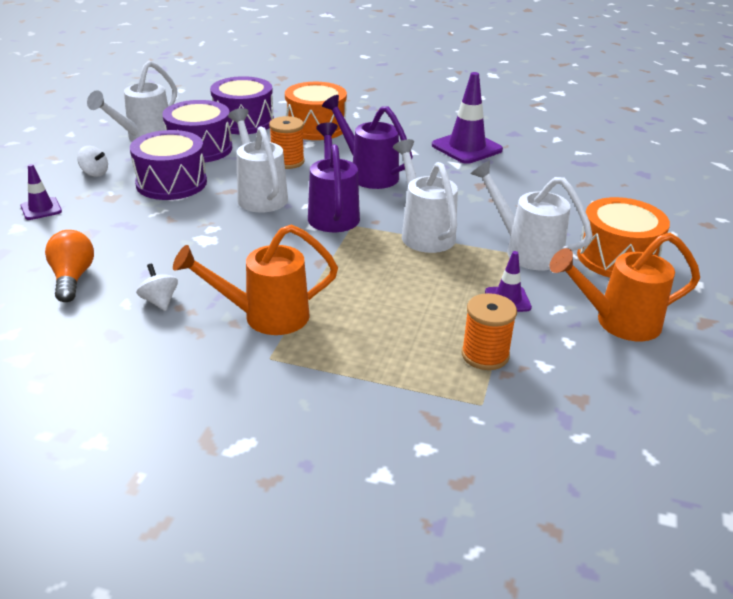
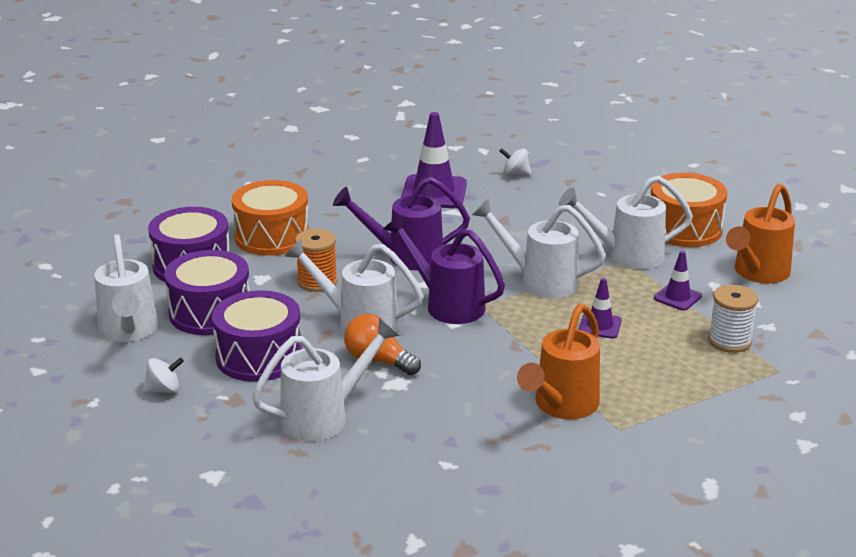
camera: 45 degrees left, 5 degrees down
purple traffic cone [21,164,62,220] -> purple traffic cone moved to [579,278,622,339]
orange light bulb [45,230,94,302] -> orange light bulb moved to [344,314,421,375]
white spinning top [136,264,178,311] -> white spinning top moved to [499,148,532,176]
orange spool [462,293,517,370] -> white spool [708,285,758,353]
none -> white watering can [252,318,400,441]

